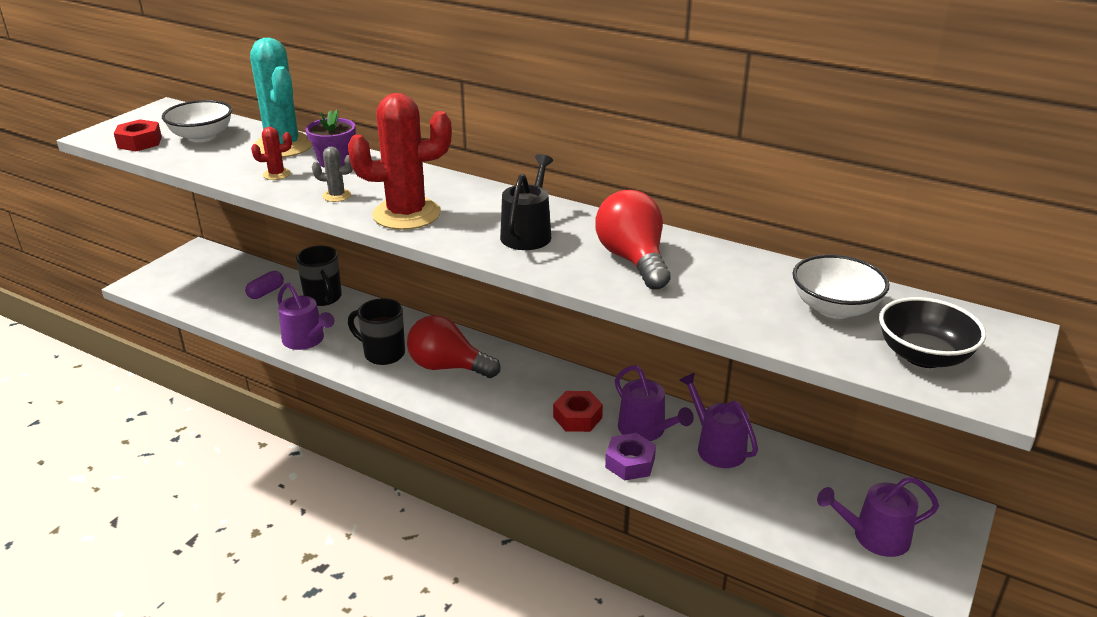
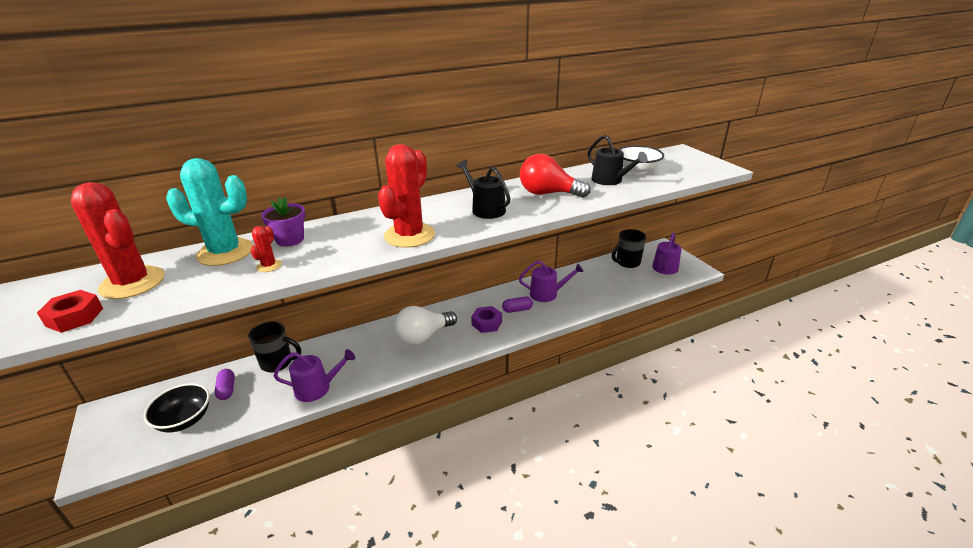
camera: 55 degrees left, 0 degrees up
white bowl [162,100,232,142] -> red cactus [71,182,165,299]
grey cactus [312,146,353,202] -> none
black mug [348,298,405,365] -> black mug moved to [612,229,646,268]
red light bulb [407,315,500,378] -> white light bulb [394,306,457,345]
red nut [553,391,603,432] -> purple capsule [502,297,533,313]
purple nut [605,433,656,480] -> purple nut moved to [471,306,502,333]
purple watering can [679,373,758,468] -> none
black bowl [879,297,986,368] -> black bowl moved to [144,383,210,433]
none -> black watering can [588,135,648,185]

